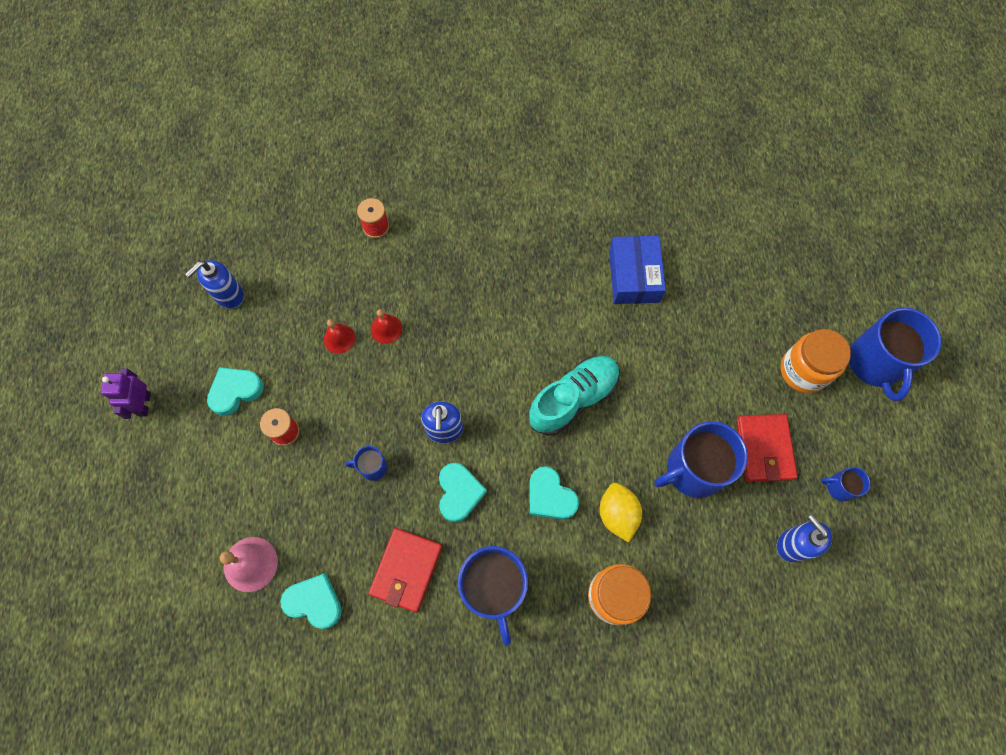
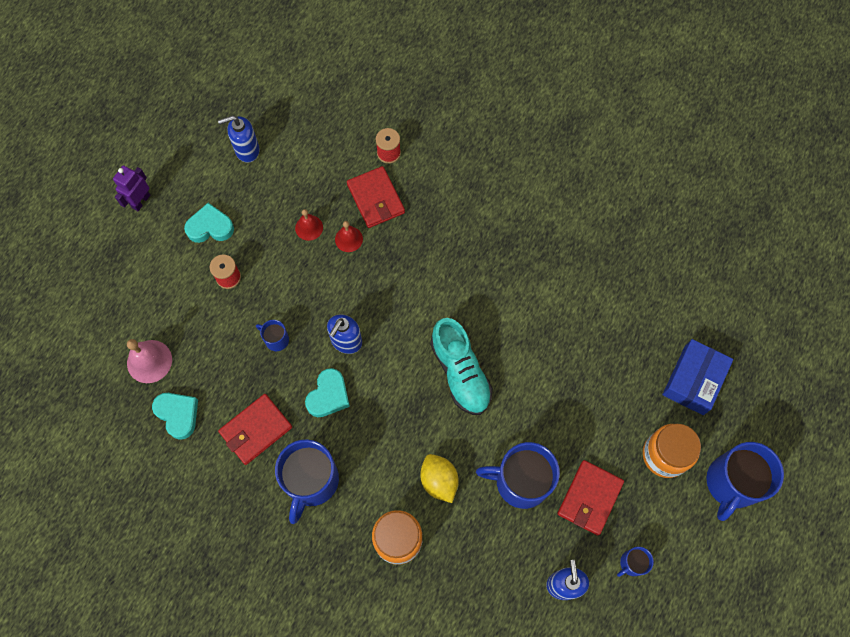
camera: 30 degrees right, 0 degrees up
turquoise shoe [528,356,620,436] -> turquoise shoe turned 75 degrees clockwise [430,318,493,415]
turquoise heart [529,466,579,520] -> none
yellow lemon [600,483,642,542] -> yellow lemon turned 45 degrees counterclockwise [420,454,459,503]
blue box [609,236,666,304] -> blue box moved to [662,339,733,415]
blue mug [821,467,870,501] -> blue mug turned 75 degrees counterclockwise [617,547,654,577]
none -> red wallet [347,166,405,228]

